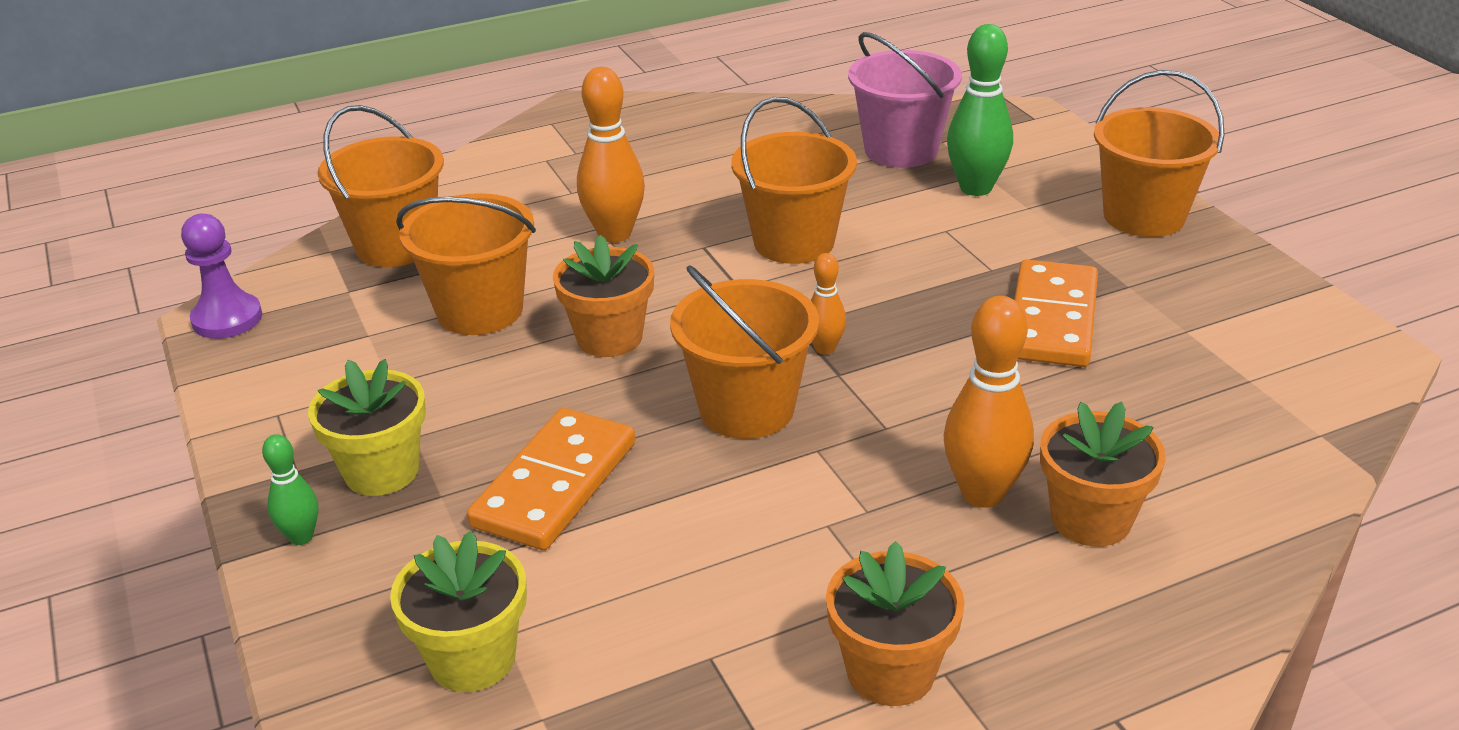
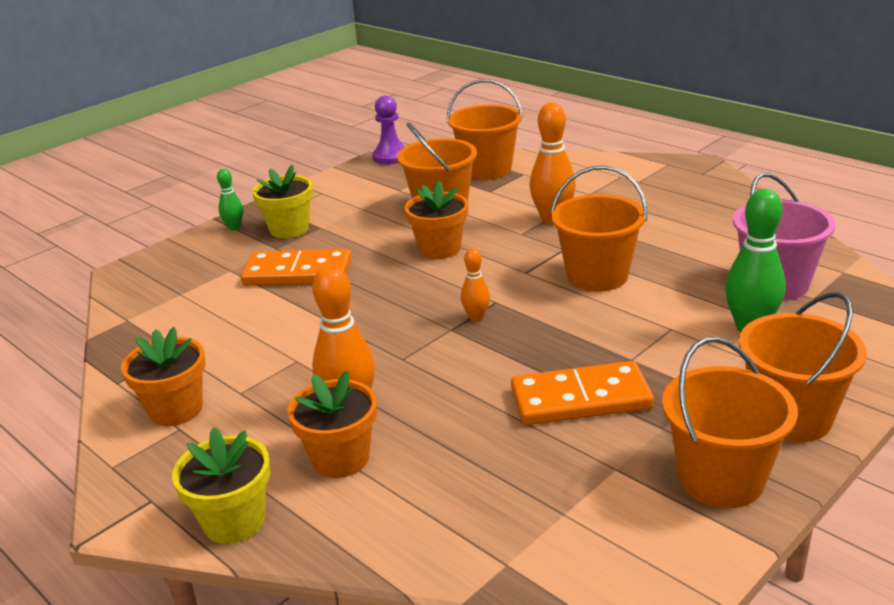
camera: 70 degrees right, 5 degrees down
yellow flower pot [390,531,527,692] -> yellow flower pot moved to [172,427,270,544]
orange bucket [670,265,819,439] -> orange bucket moved to [662,337,798,508]

